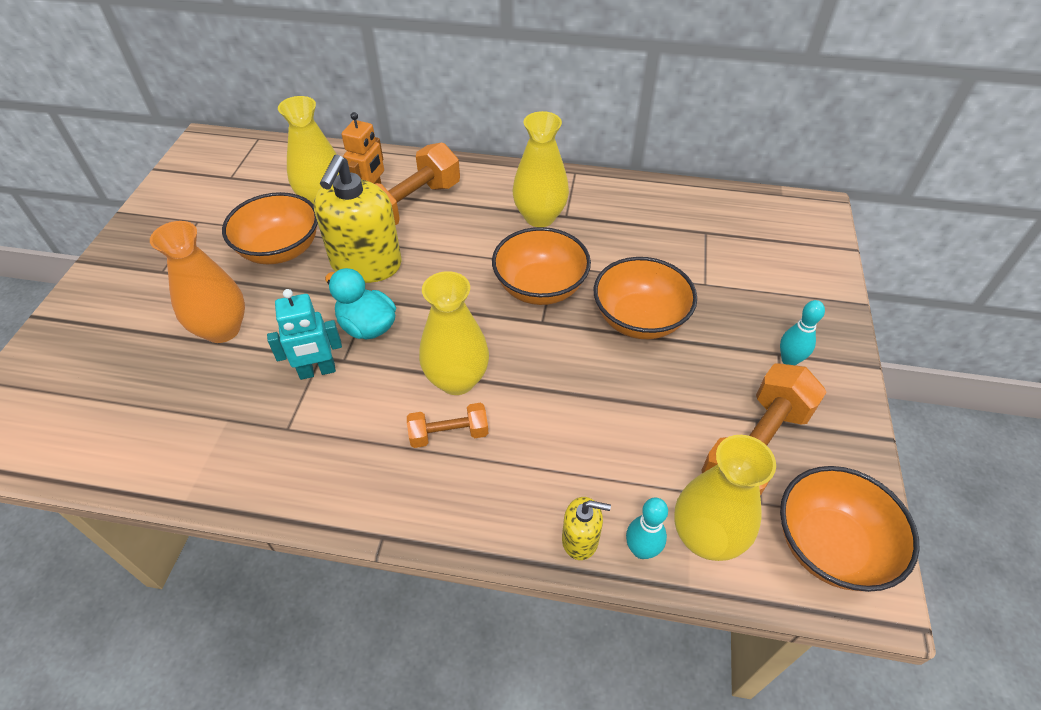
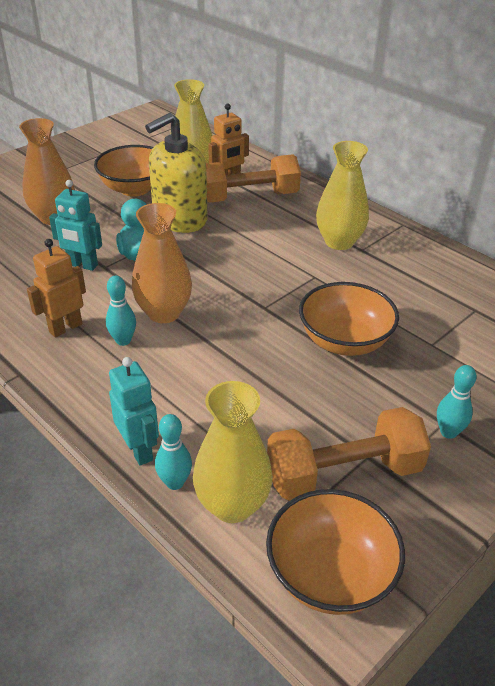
camera: 35 degrees right, 10 degrees down
orange dumbbell [407,403,488,448] -> turquoise bowling pin [106,276,136,346]
yellow vase [419,271,489,395] -> orange vase [132,203,192,323]
orange bowl [492,227,591,305] -> none
yellow soap dispenser [562,497,611,560] -> turquoise robot [109,357,159,466]
none -> orange robot [27,239,86,338]

